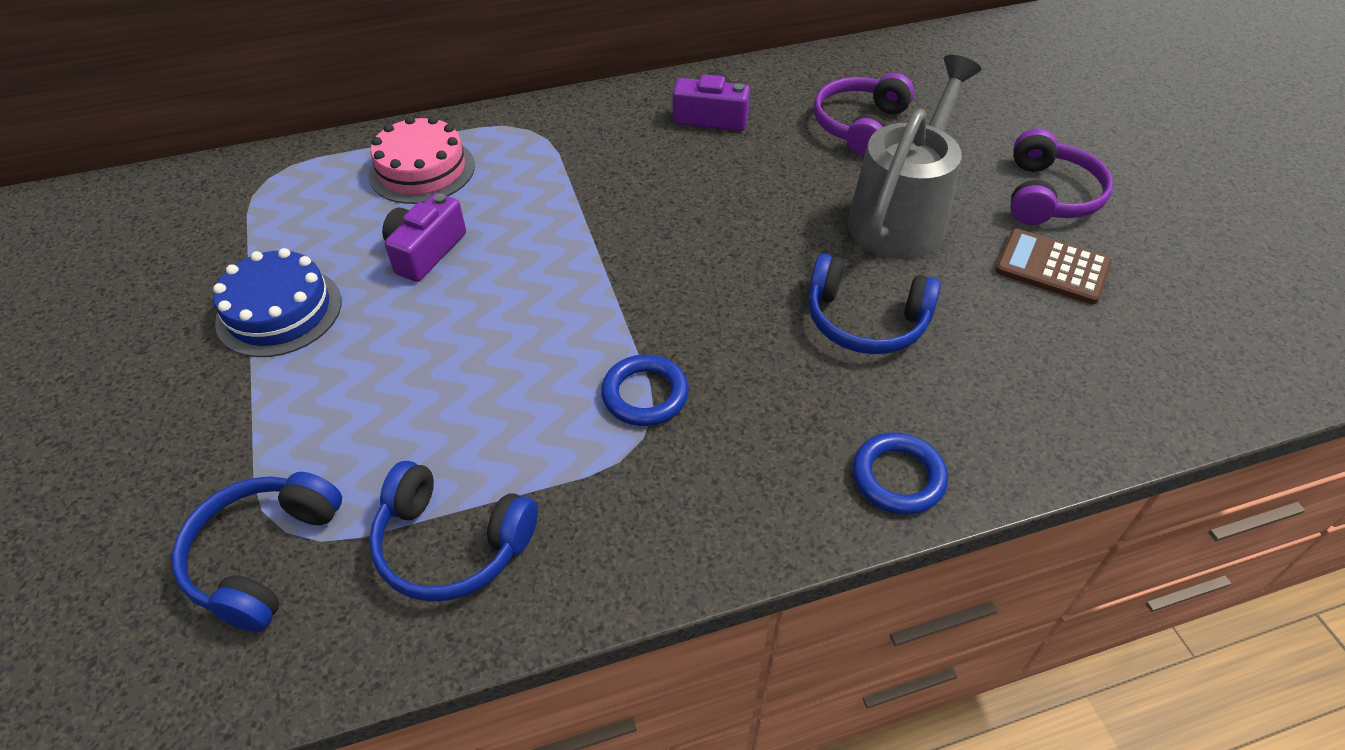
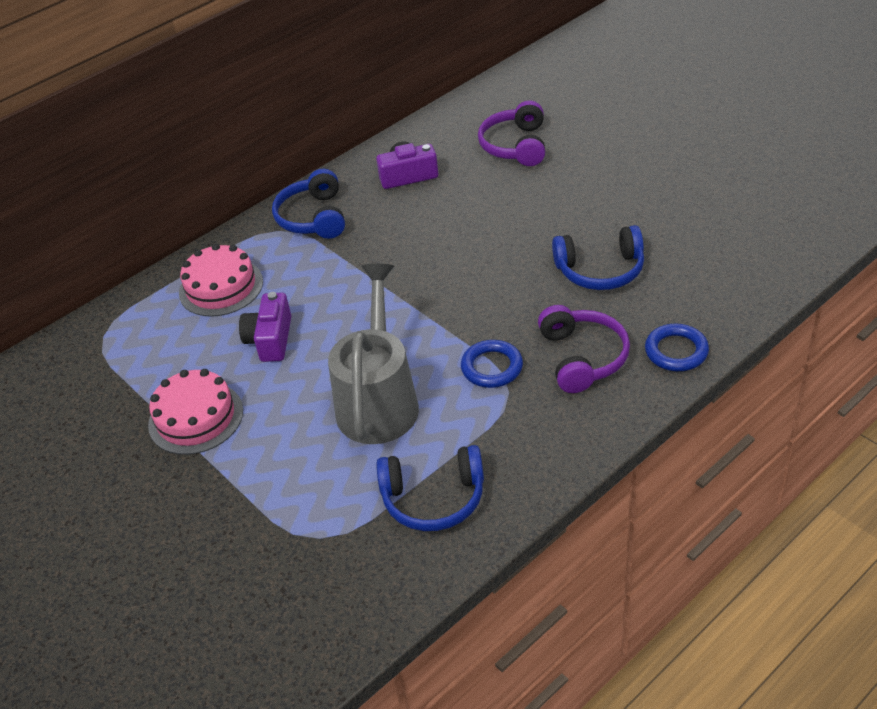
camera: 20 degrees left, 5 degrees down
blue headphones [172,472,342,632] -> blue headphones moved to [272,169,345,239]
blue cake [213,248,341,357] -> pink cake [148,369,243,455]
grey watering can [847,55,982,259] -> grey watering can moved to [328,264,419,444]
brown calculator [995,229,1111,304] -> none
purple headphones [1010,128,1113,225] -> purple headphones moved to [538,305,630,393]

